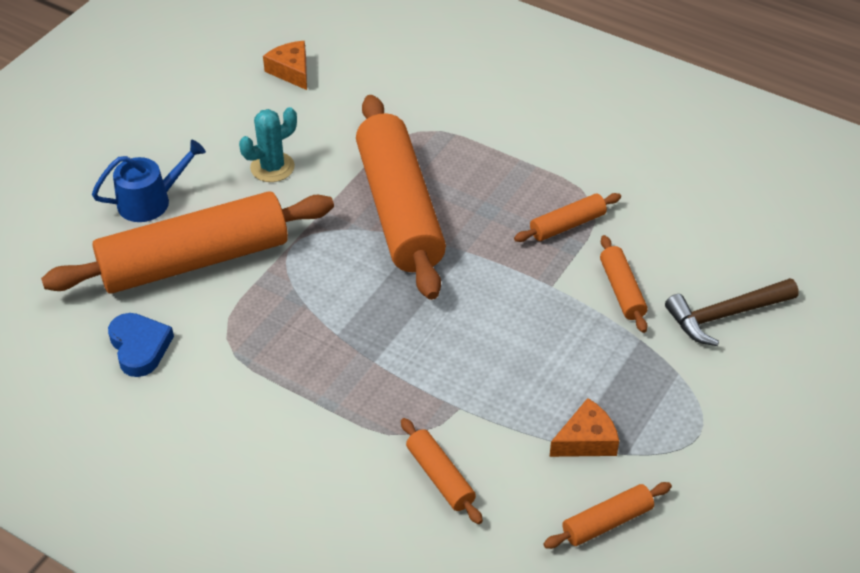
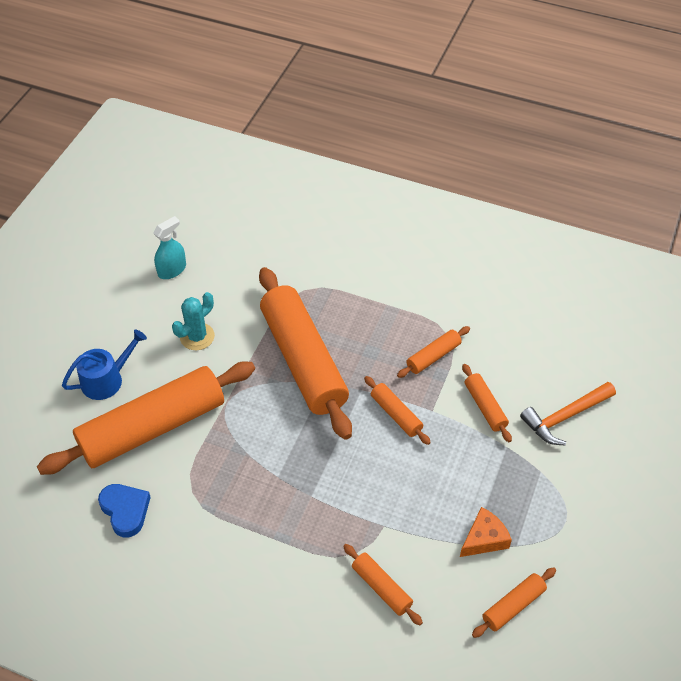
camera: 10 degrees left, 5 degrees up
orange cheese [263,41,307,90] -> none
brown hammer [665,278,799,346] -> orange hammer [520,382,616,446]
none -> turquoise spray bottle [153,216,186,279]
none -> orange rolling pin [364,376,431,445]

